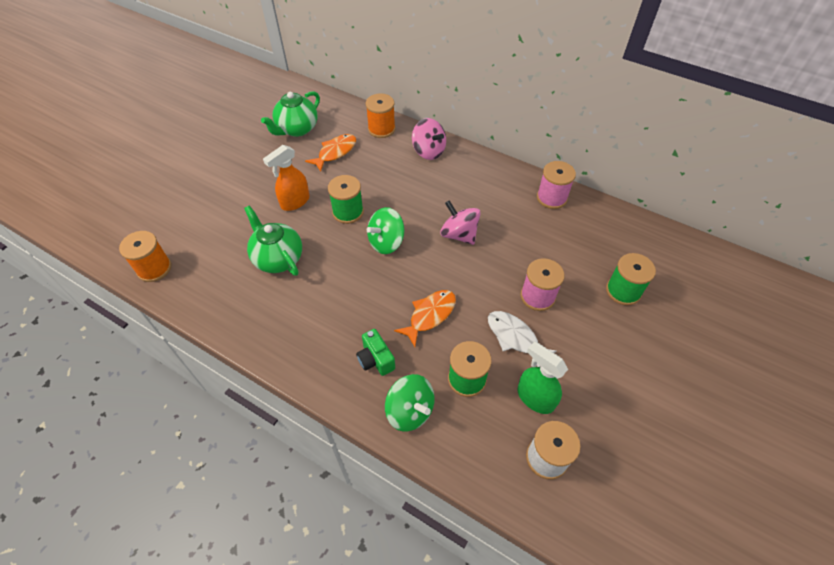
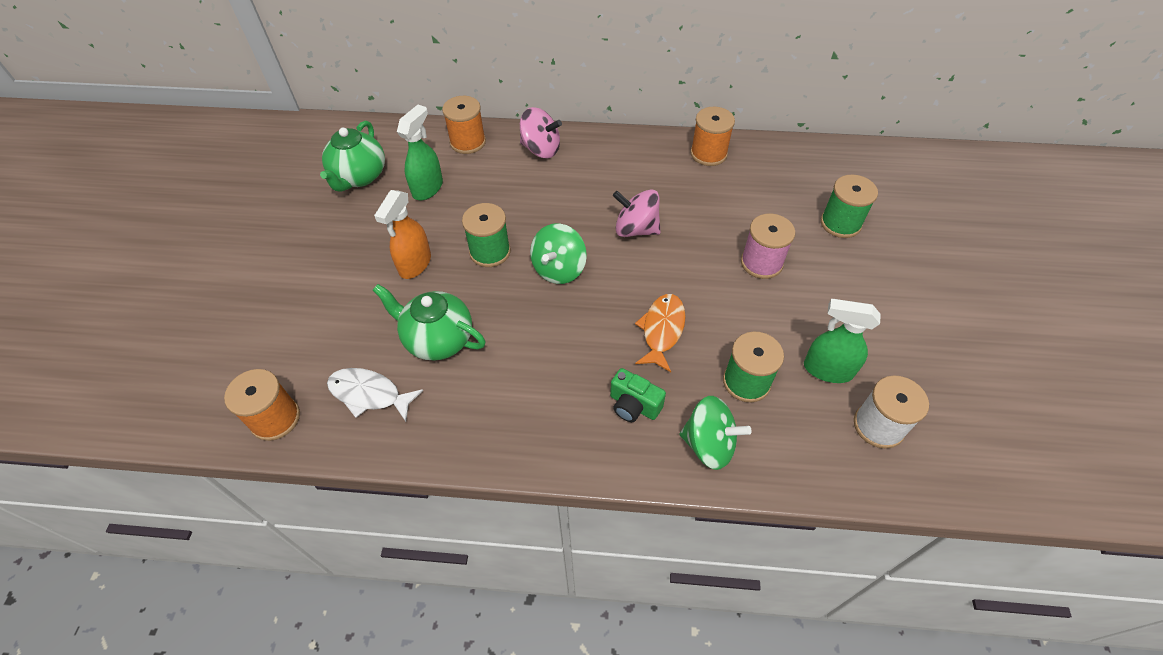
camera: 25 degrees left, 0 degrees up
orange fish [305,134,356,172] -> green spray bottle [397,105,443,200]
white fish [488,311,557,367] -> white fish moved to [327,368,423,422]
pink spool [537,161,576,209] -> orange spool [690,107,735,166]

